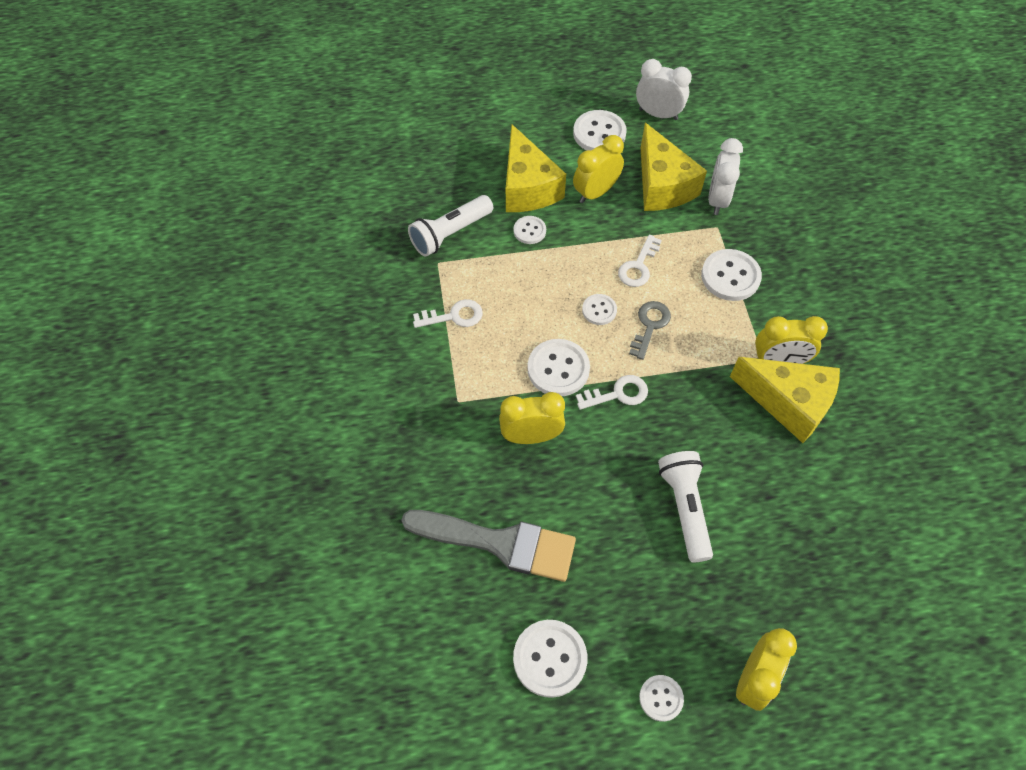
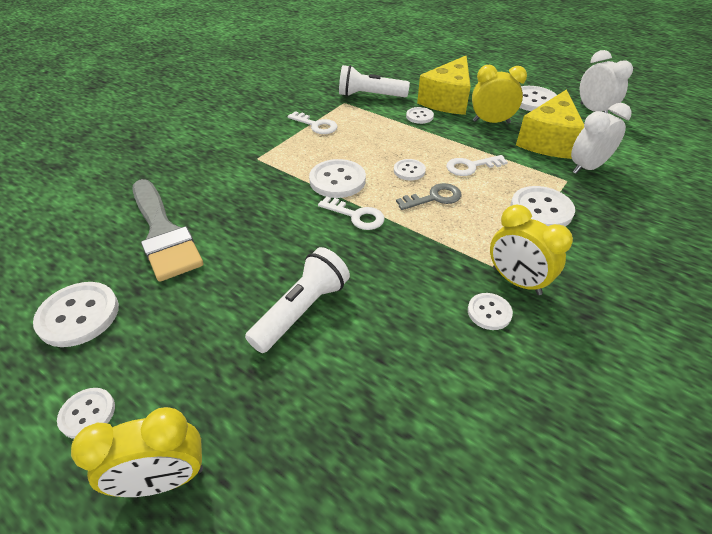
camera: 45 degrees right, 15 degrees down
yellow clock [499,392,565,444] -> none
yellow cheese [730,357,840,443] -> white button [468,293,513,330]

